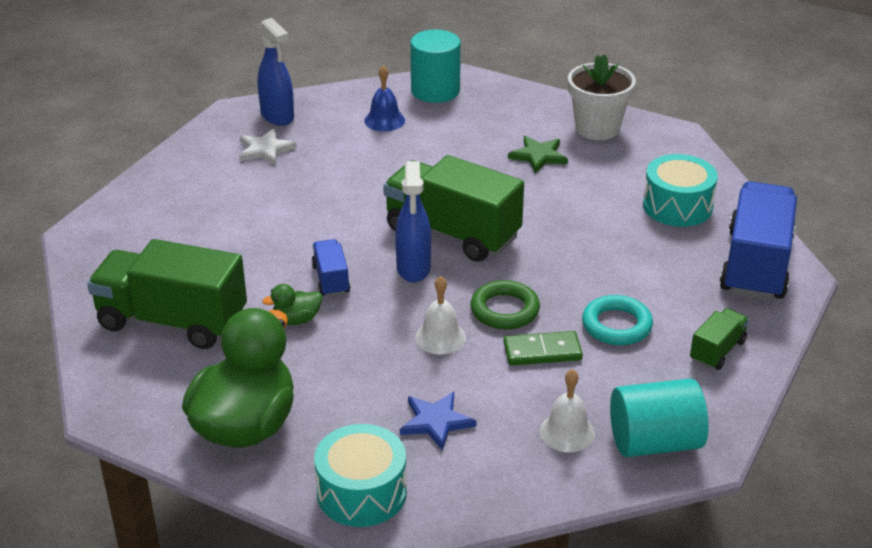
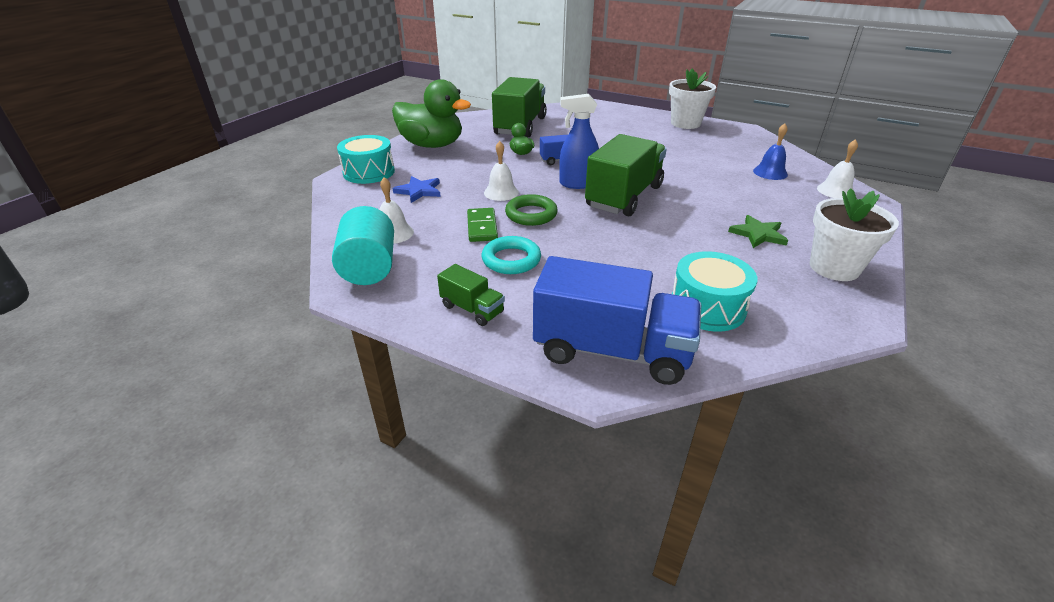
camera: 90 degrees right, 0 degrees up
white star [239,128,297,165] -> none
blue spray bottle [257,18,294,126] -> none
turquoise cylinder [410,30,461,103] -> white bell [817,139,858,198]
none -> white flower pot [669,68,716,129]

